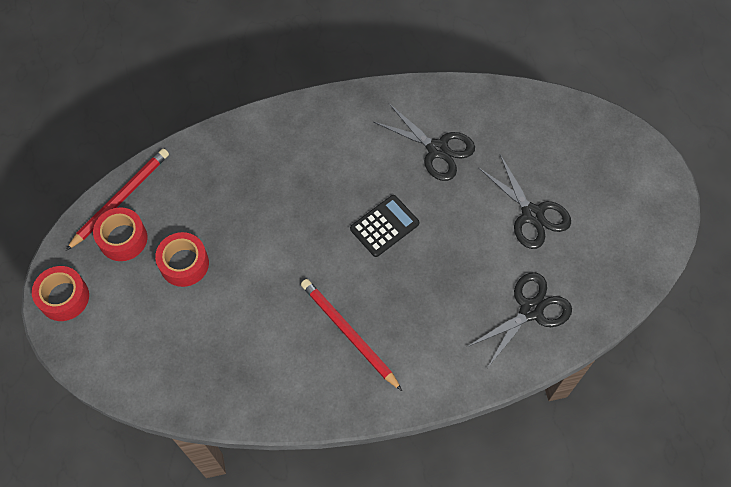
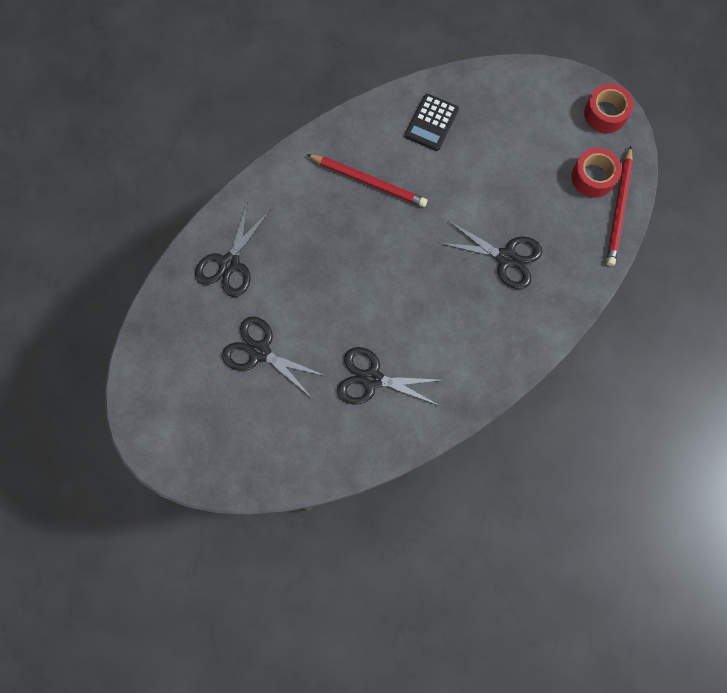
camera: 155 degrees right, 10 degrees up
red tape [155,232,209,287] -> none
black calculator [350,195,419,257] -> black calculator moved to [405,94,459,151]
none -> black scissors [439,220,542,289]

